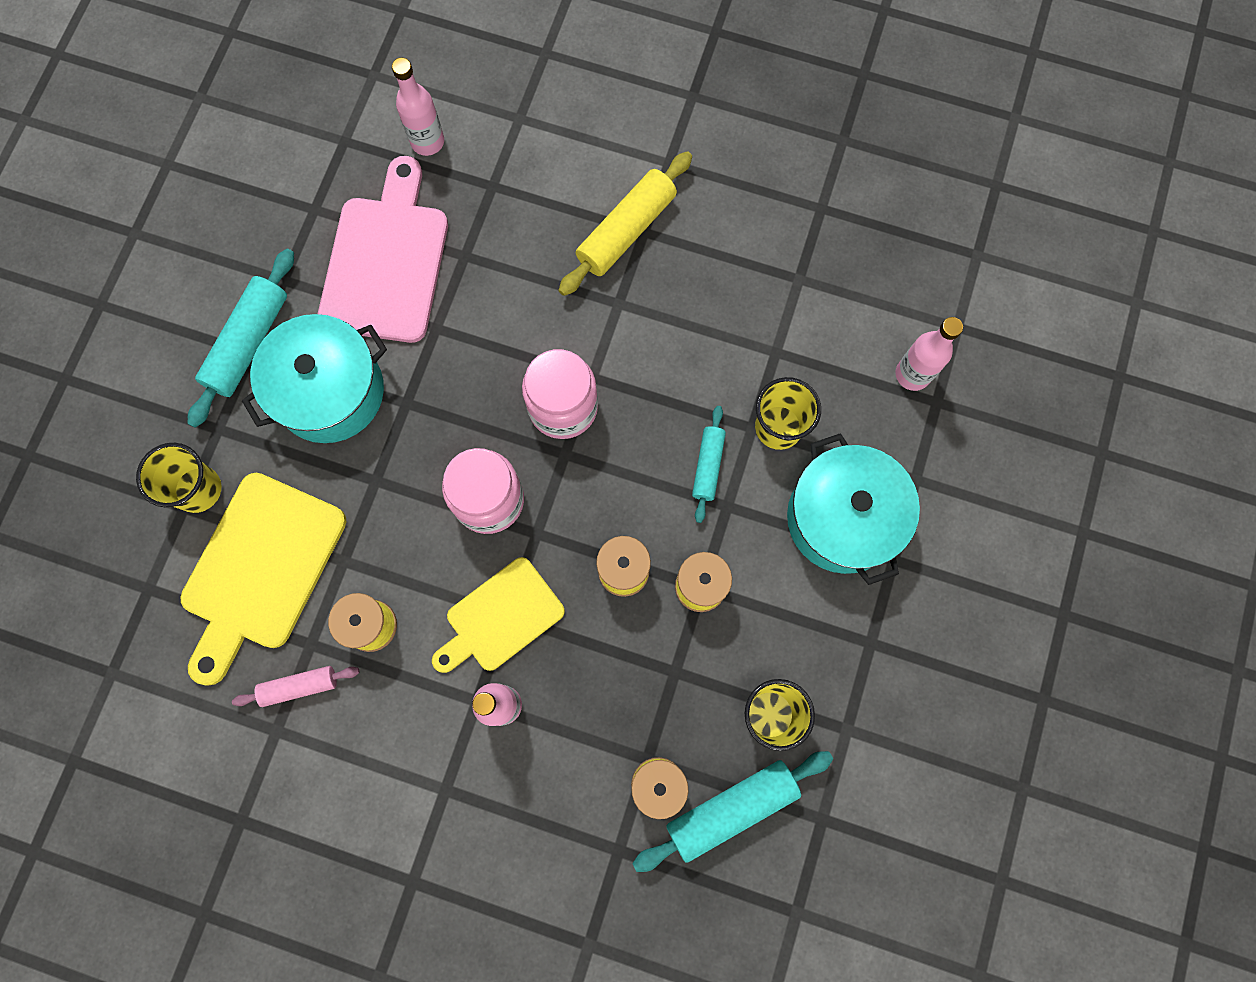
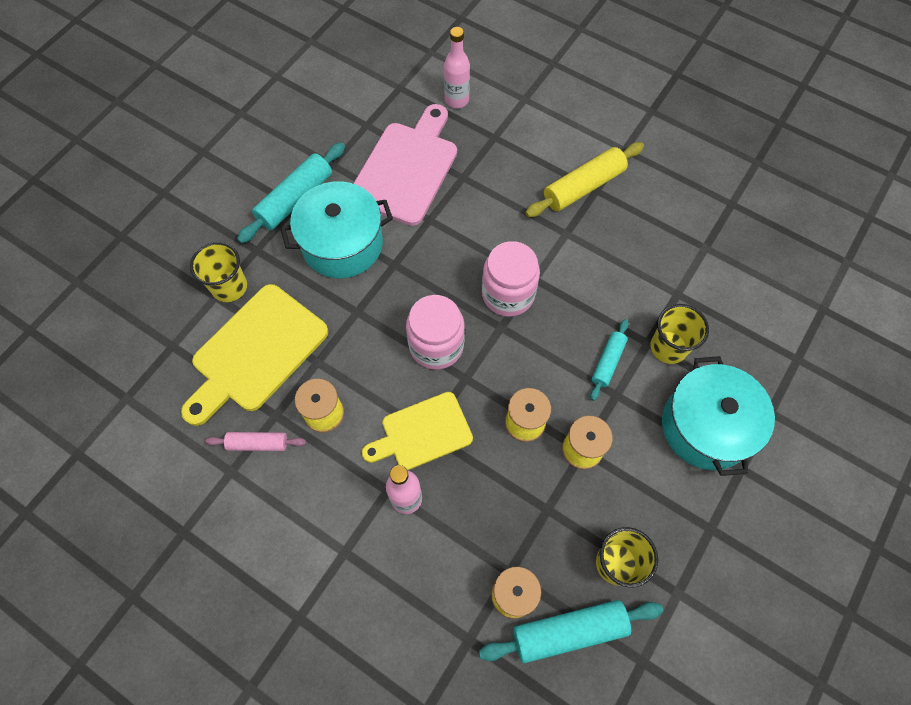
camera: 15 degrees right, 10 degrees down
pink bottle [895,317,963,391] -> none

